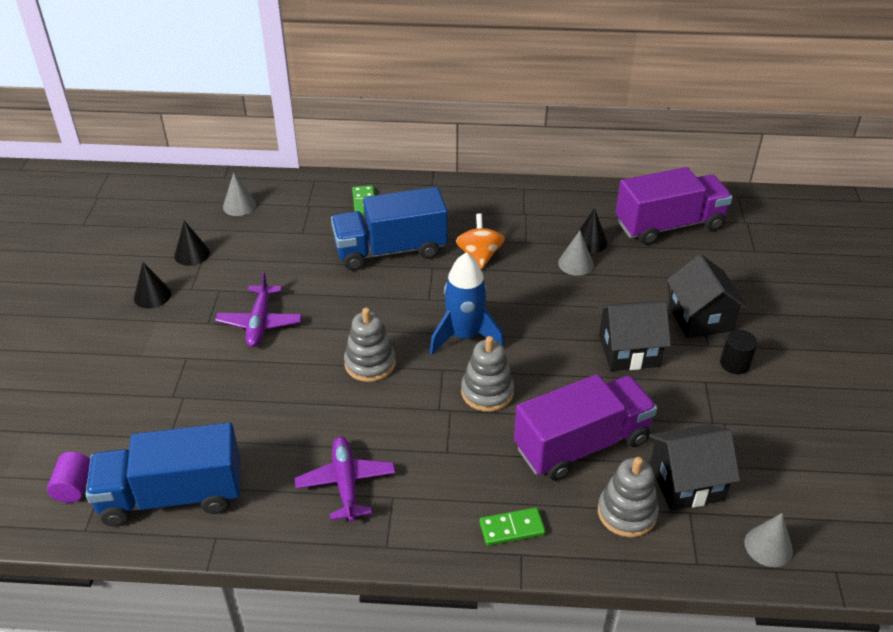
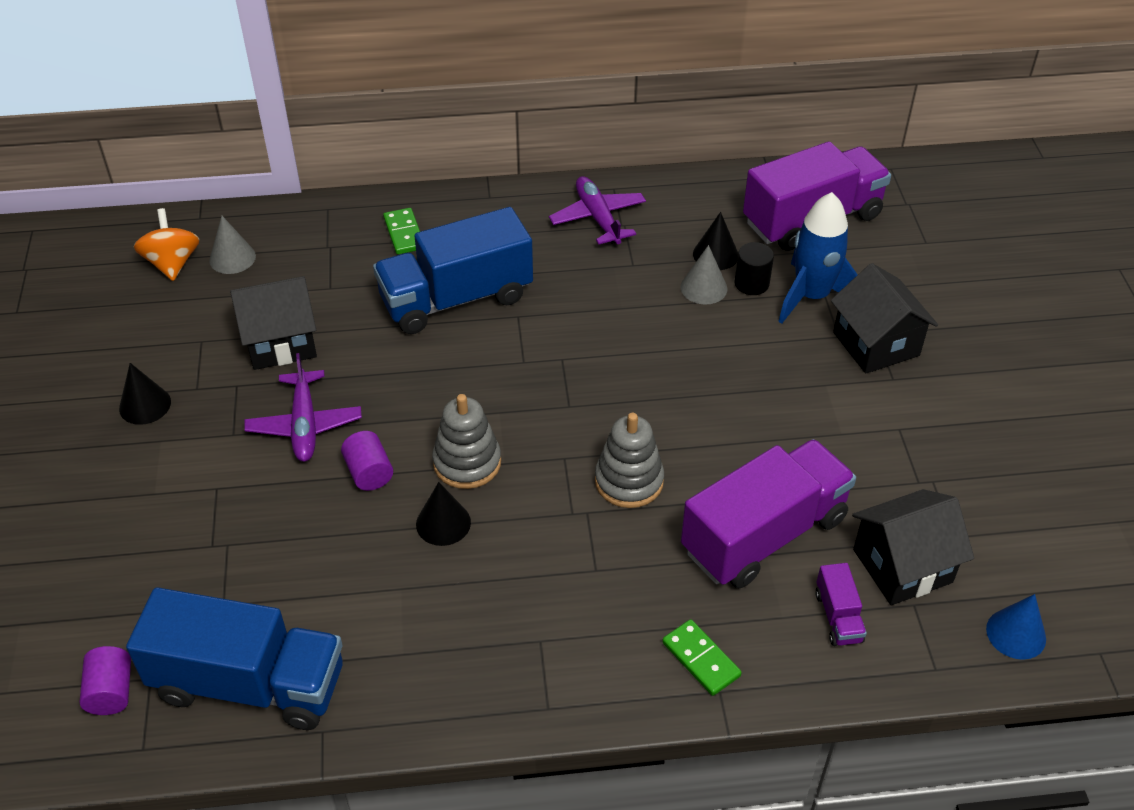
camera: 10 degrees left, 5 degrees up
blue truck [85,423,240,527] -> blue truck turned 150 degrees counterclockwise [126,587,343,730]
black cone [174,220,210,266] -> black cone moved to [416,482,471,546]
purple plane [295,436,396,522] -> purple plane moved to [549,176,646,245]
blue rocket [430,252,504,355] -> blue rocket moved to [778,192,858,324]
orange spinning top [456,213,505,269] -> orange spinning top moved to [134,208,199,281]
green domino [479,507,546,546] -> green domino turned 75 degrees clockwise [662,619,742,696]
black house [598,301,671,371] -> black house moved to [230,276,317,370]
grey stacking toy [598,457,659,538] -> purple truck [815,563,867,646]
black cylinder [720,330,757,374] -> black cylinder moved to [735,242,774,295]
grey cone [744,513,793,567] -> blue cone [986,594,1046,660]
none -> purple cylinder [341,431,393,491]

